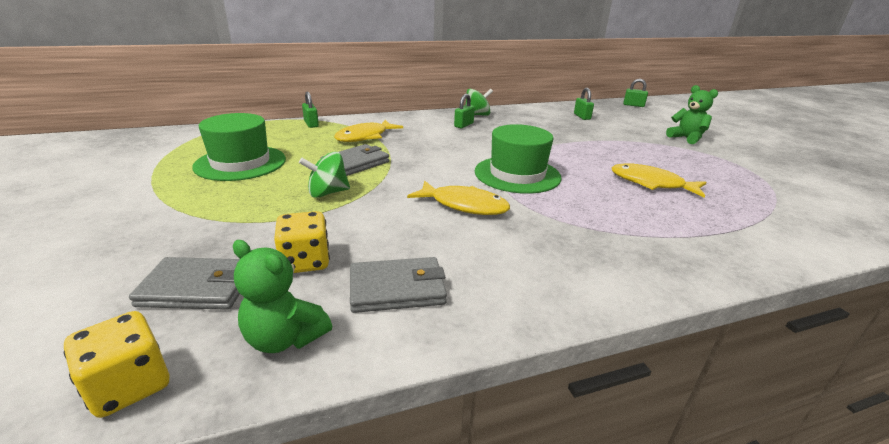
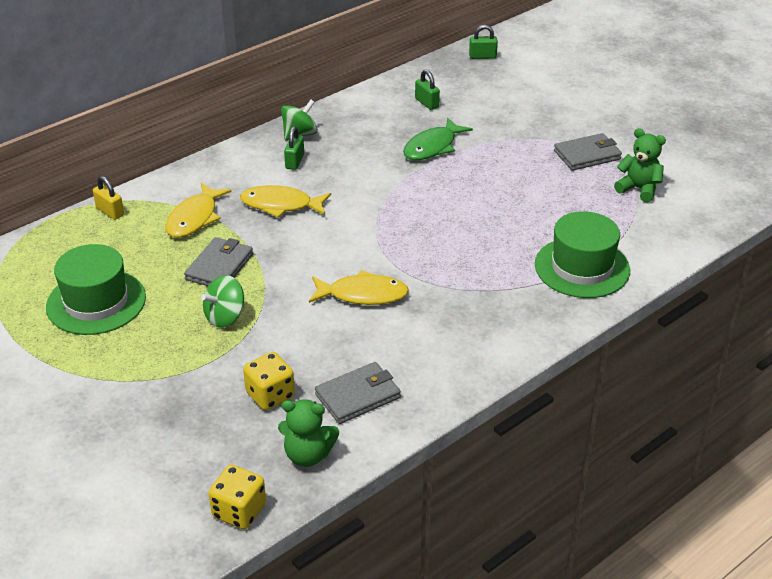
camera: 20 degrees left, 10 degrees up
grey wallet [129,257,240,310] -> grey wallet moved to [554,133,622,171]
green padlock [302,92,319,128] -> yellow padlock [93,176,124,220]
green hat [475,124,561,194] -> green hat moved to [535,211,630,298]
yellow fish [611,163,707,197] -> yellow fish moved to [240,185,331,218]
green teddy bear [666,85,718,144] -> green teddy bear moved to [614,128,666,203]
none -> green fish [403,118,473,160]

